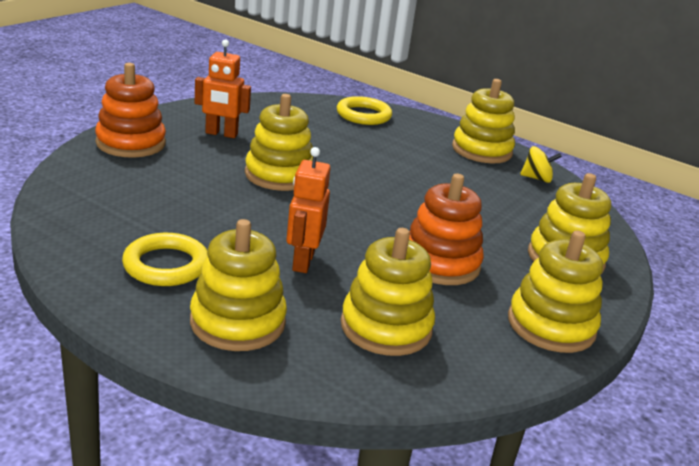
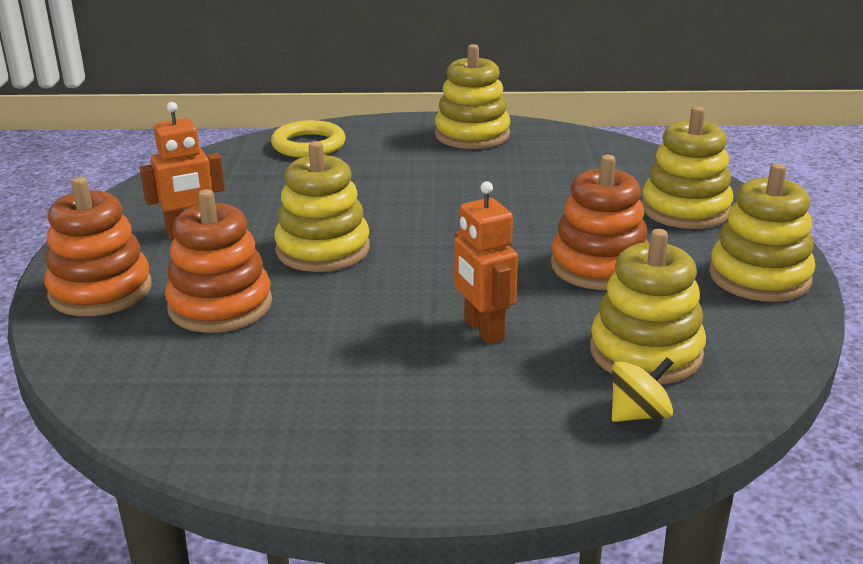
camera: 30 degrees left, 0 degrees up
yellow ring [122,233,208,286] -> none
yellow stacking toy [190,219,287,351] -> none
yellow spinning top [520,146,562,183] -> yellow spinning top moved to [612,357,673,422]
none -> orange stacking toy [165,189,272,333]

